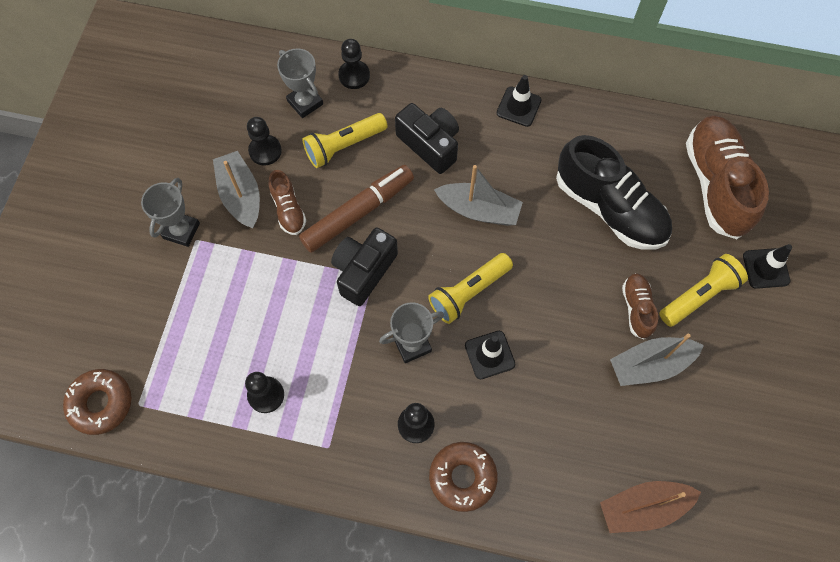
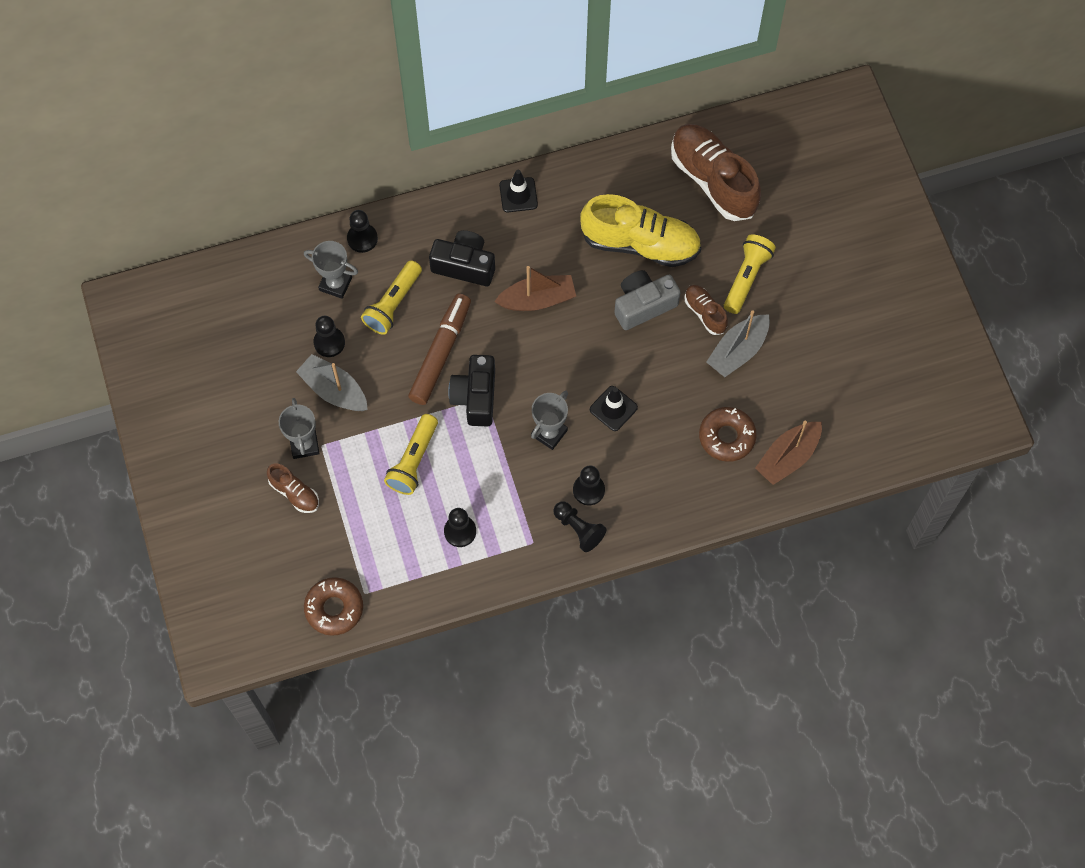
camera: 30 degrees left, 0 degrees up
brown shoe [269,170,306,235] -> brown shoe moved to [267,463,319,513]
yellow flashlight [428,253,513,324] -> yellow flashlight moved to [384,414,438,495]
brown donut [429,442,498,512] -> brown donut moved to [699,407,757,462]
grey boat [434,165,523,226] -> brown boat [494,266,576,311]
black shoe [556,135,672,250] -> yellow shoe [580,194,701,267]
black traffic cone [743,244,792,289] -> none
none -> black pawn [553,502,607,552]
none -> grey camera [614,270,681,330]

